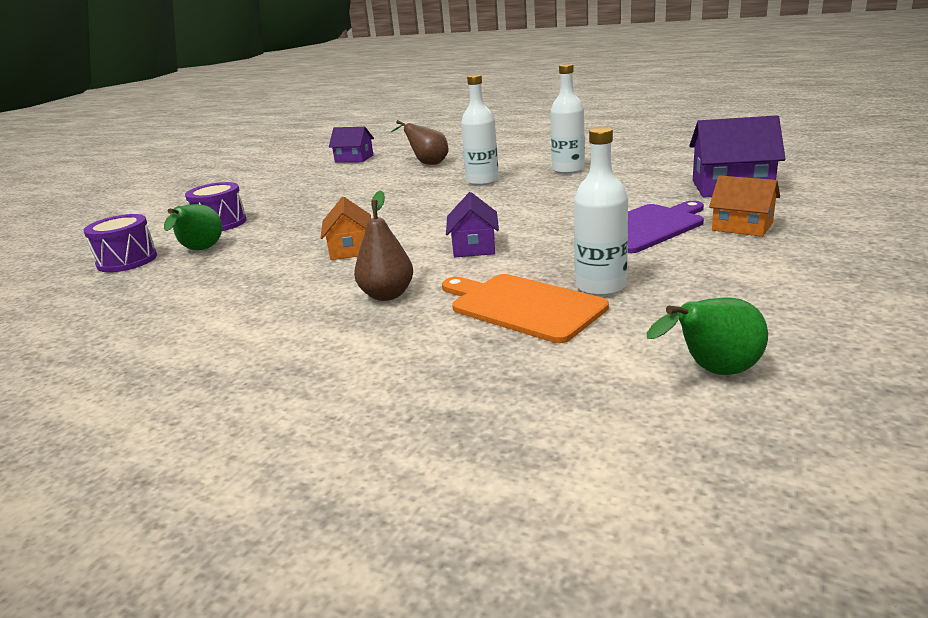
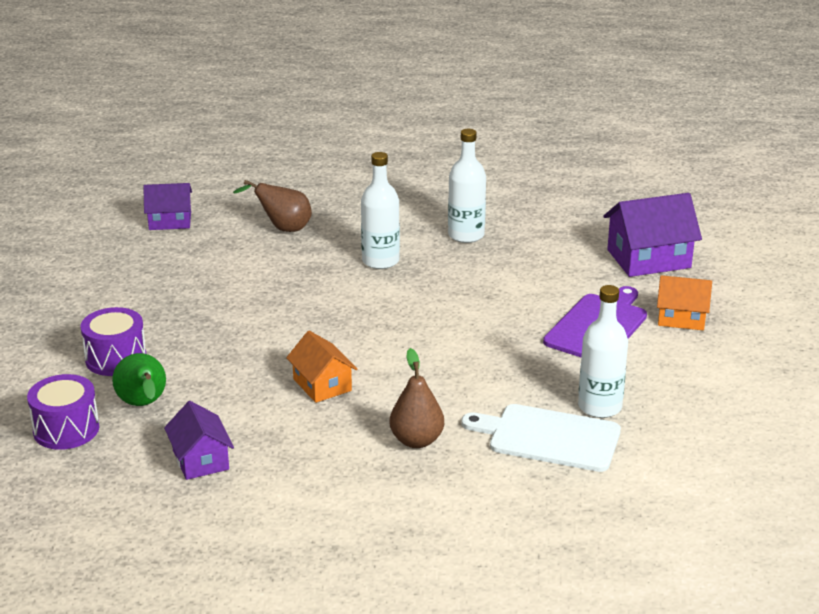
camera: 25 degrees left, 5 degrees up
orange cutting board [442,274,609,343] -> white cutting board [461,404,621,472]
purple house [446,192,499,258] -> purple house moved to [164,401,234,480]
green pear [647,297,768,375] -> none

